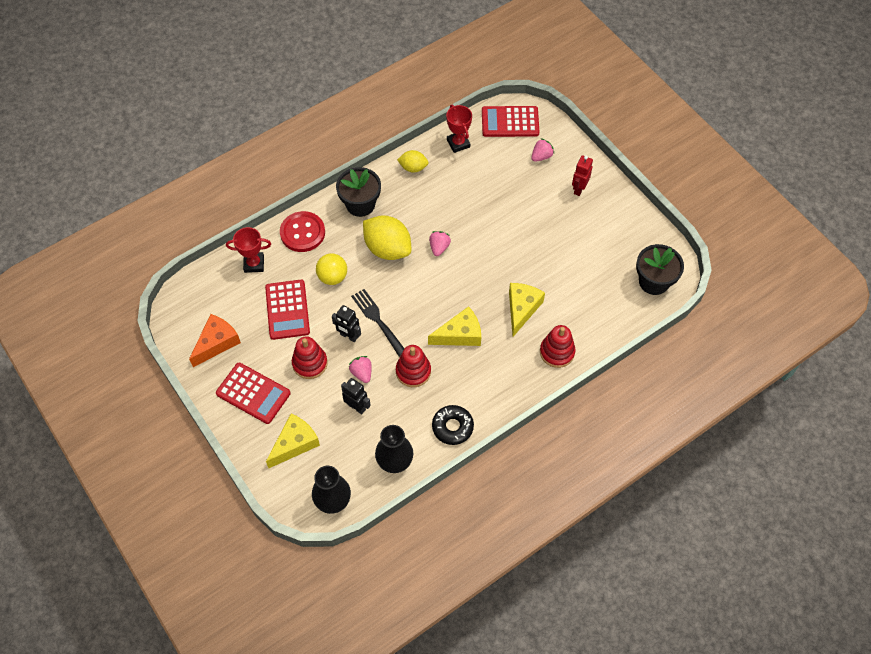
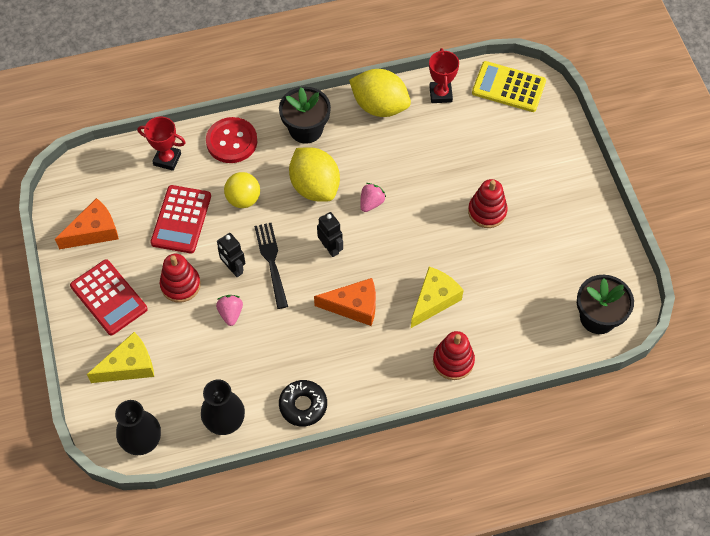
camera: 20 degrees right, 0 degrees up
black robot [341,378,371,414] -> black robot moved to [317,212,343,257]
red stacking toy [396,345,431,387] -> red stacking toy moved to [468,179,508,228]
yellow lemon [397,150,428,172] -> yellow lemon [349,69,411,117], size x1.83
yellow cheese [428,306,481,346] -> orange cheese [314,278,376,326]
red calculator [482,106,540,137] -> yellow calculator [472,61,546,112]
pink strawberry [531,138,554,162] -> none
red robot [572,155,593,196] -> none

